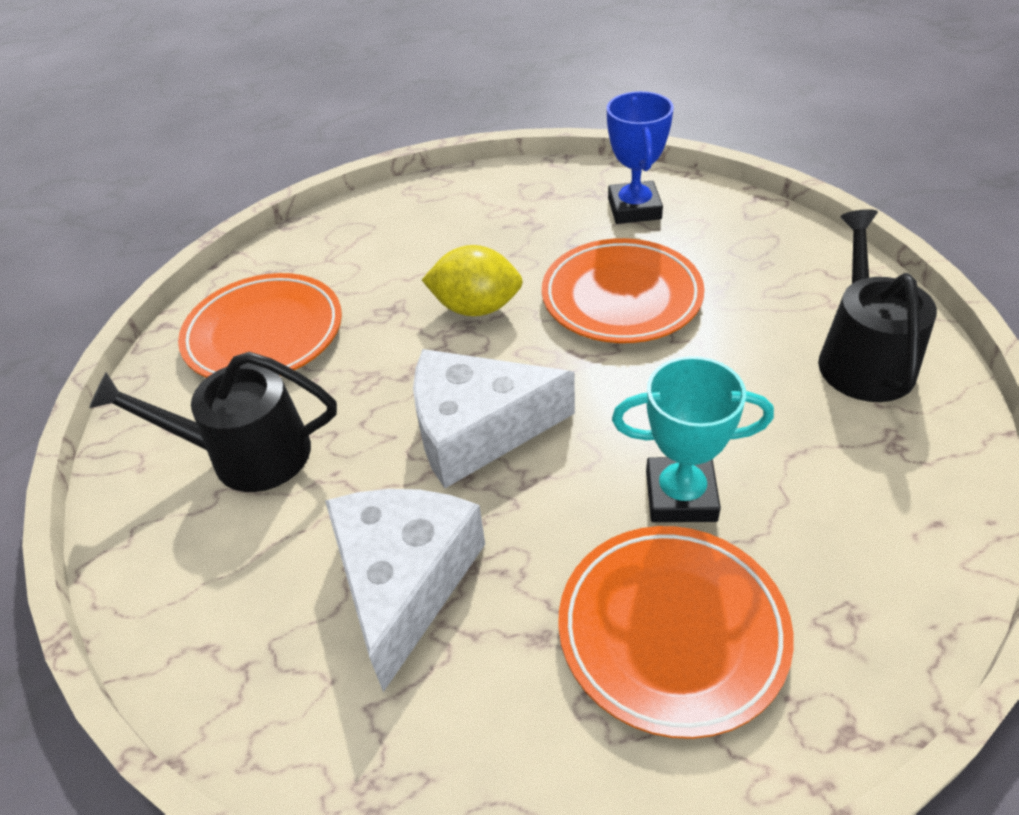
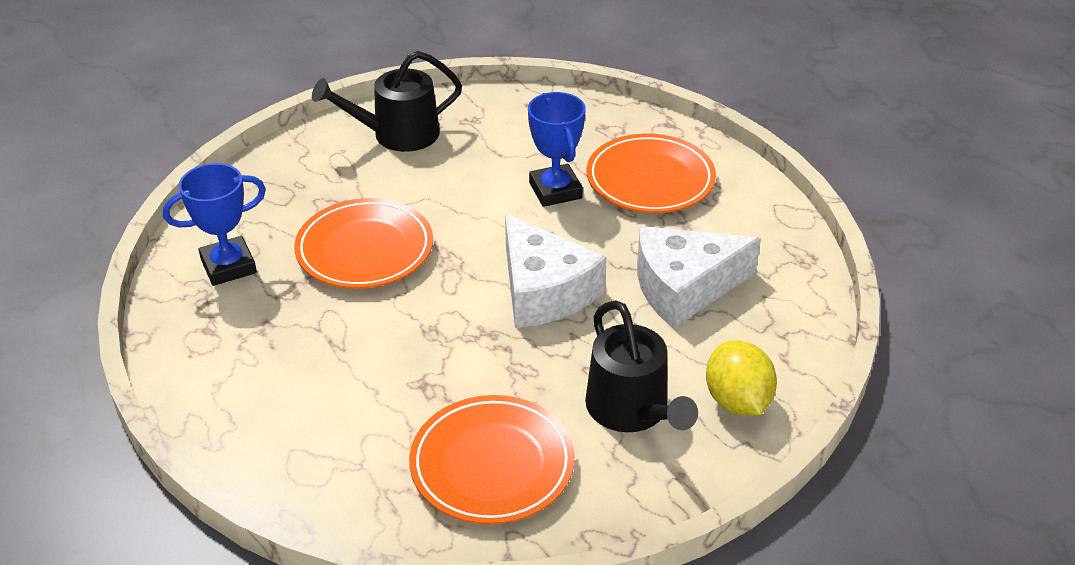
camera: 115 degrees left, 5 degrees down
yellow lemon [422,245,523,316] -> yellow lemon moved to [706,340,777,416]
turquoise trophy [612,356,774,522] -> blue trophy [528,92,586,207]

